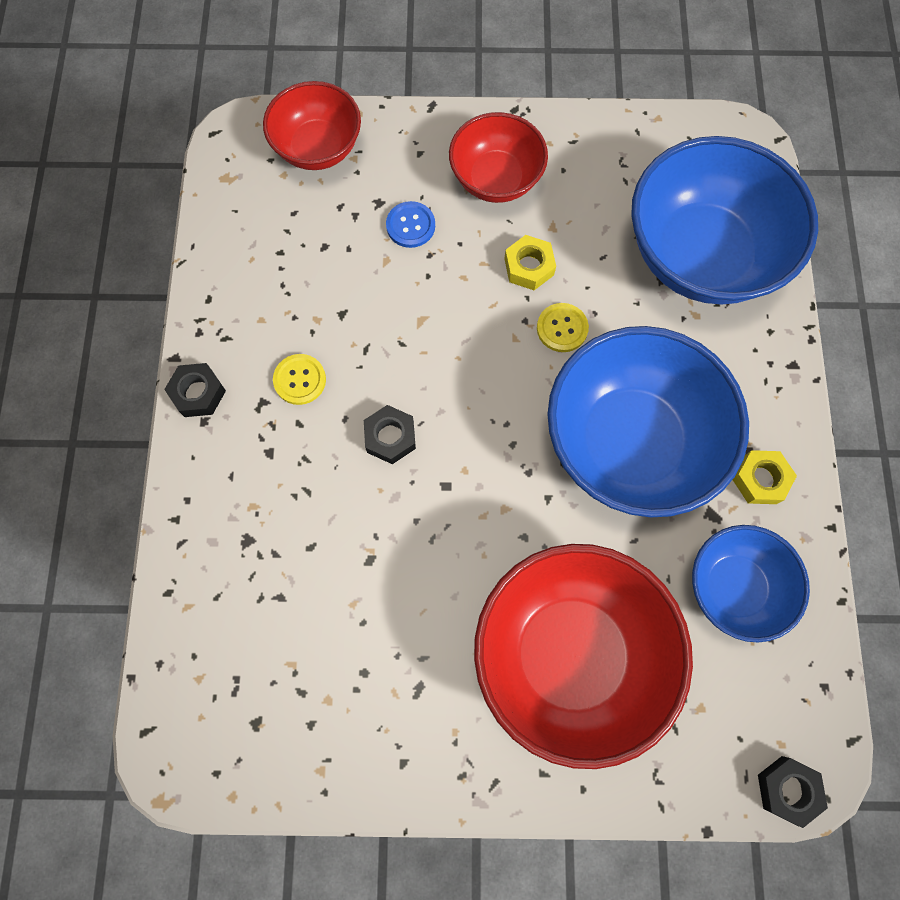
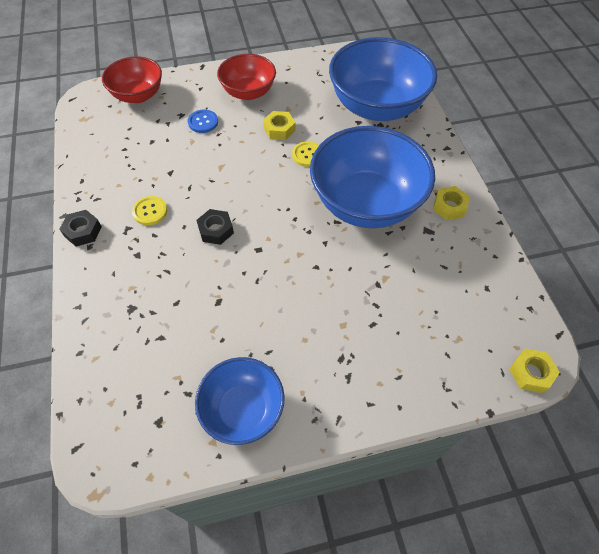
camera: 15 degrees left, 15 degrees down
red bowl [474,544,693,769] -> none
blue bowl [692,525,810,642] -> blue bowl moved to [195,357,285,445]
black nut [758,756,828,828] -> yellow nut [509,348,560,393]

